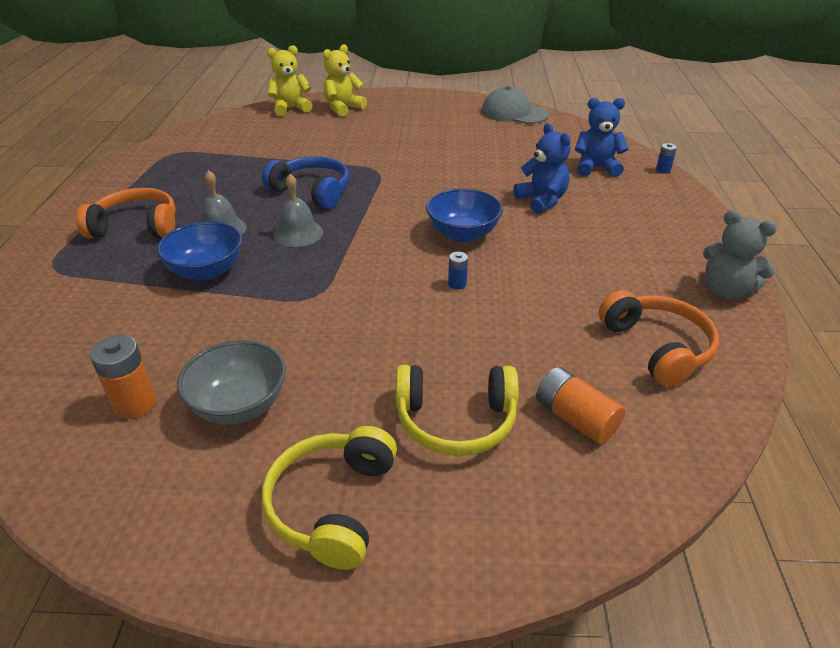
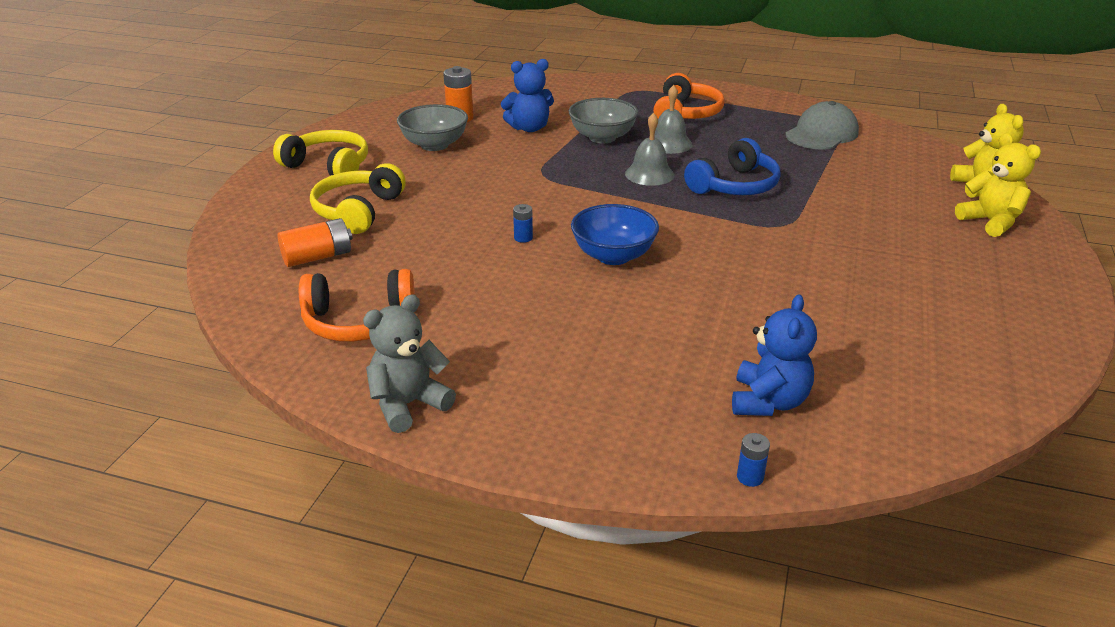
camera: 105 degrees right, 5 degrees down
blue bowl [157,221,243,281] -> grey bowl [569,98,638,143]
grey cap [482,86,549,124] -> grey cap moved to [785,101,859,150]
blue teddy bear [513,123,571,214] -> blue teddy bear moved to [501,59,554,132]

